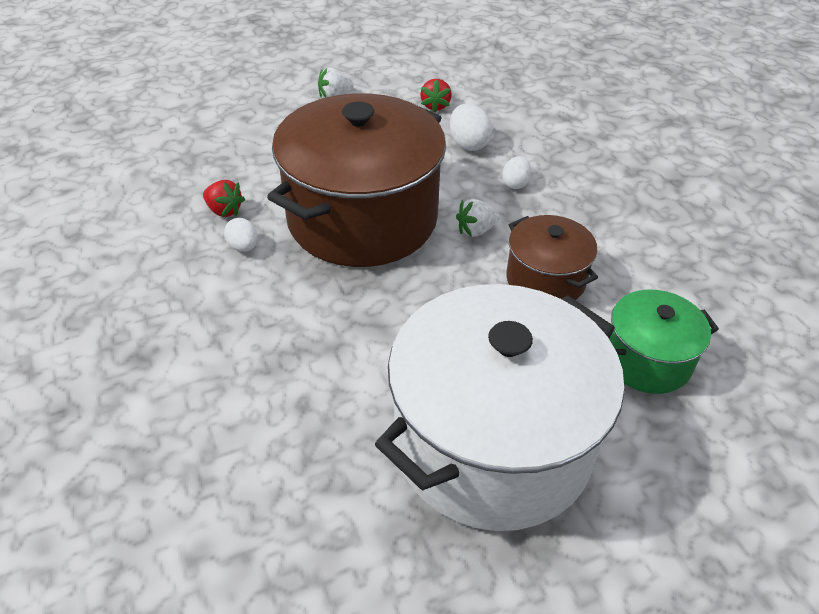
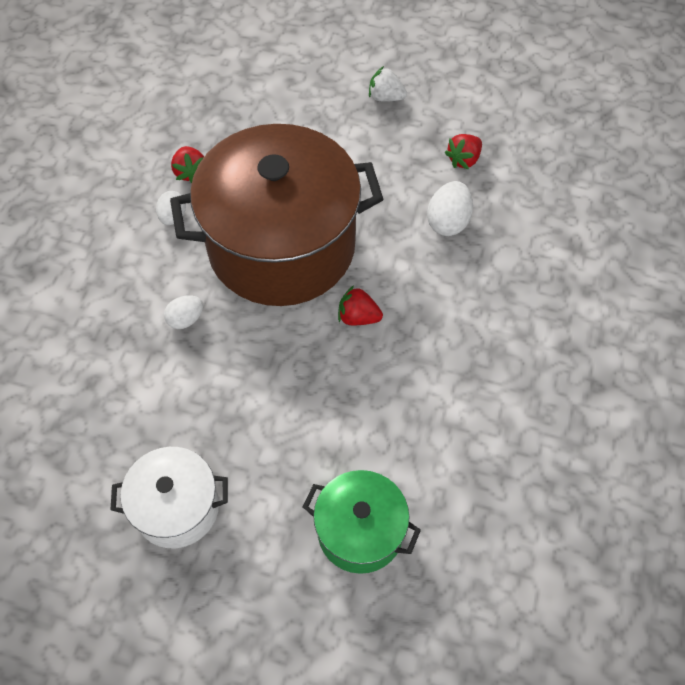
camera: 40 degrees right, 15 degrees up
white pot [375,284,624,531] -> white pot [110,447,228,548], size x0.49
white strawberry [456,199,500,237] -> red strawberry [338,285,383,325]
white egg [502,156,531,189] -> white egg moved to [164,295,203,329]
brown pot [506,215,598,300] -> none

